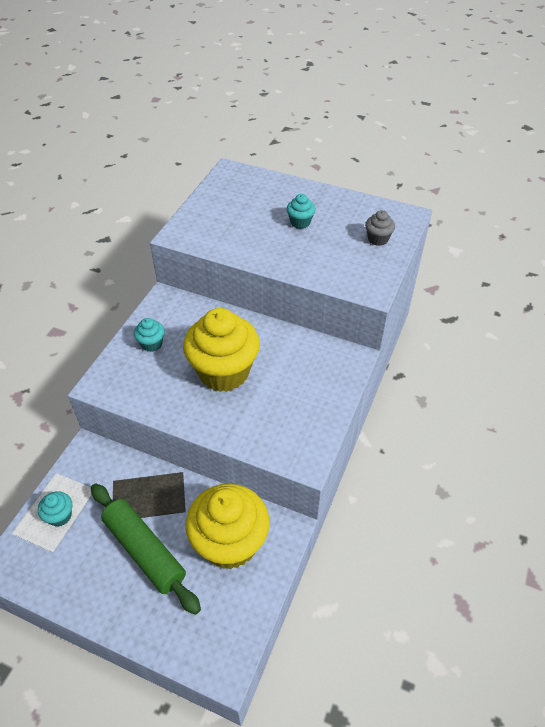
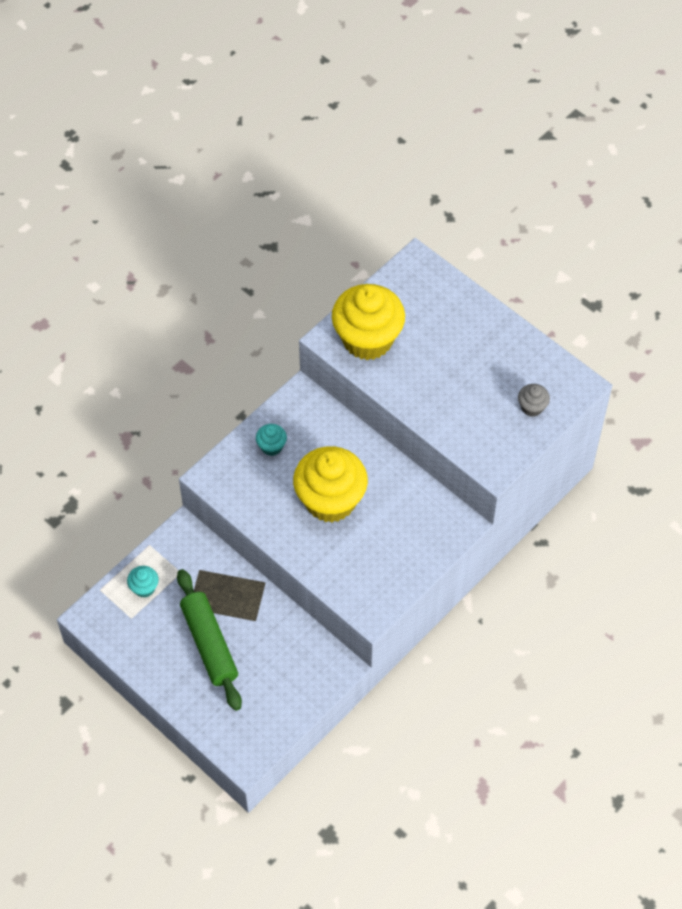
camera: 20 degrees right, 10 degrees up
yellow cupcake [185,484,270,570] -> yellow cupcake moved to [332,284,405,360]
turquoise cupcake [287,194,315,229] -> none

